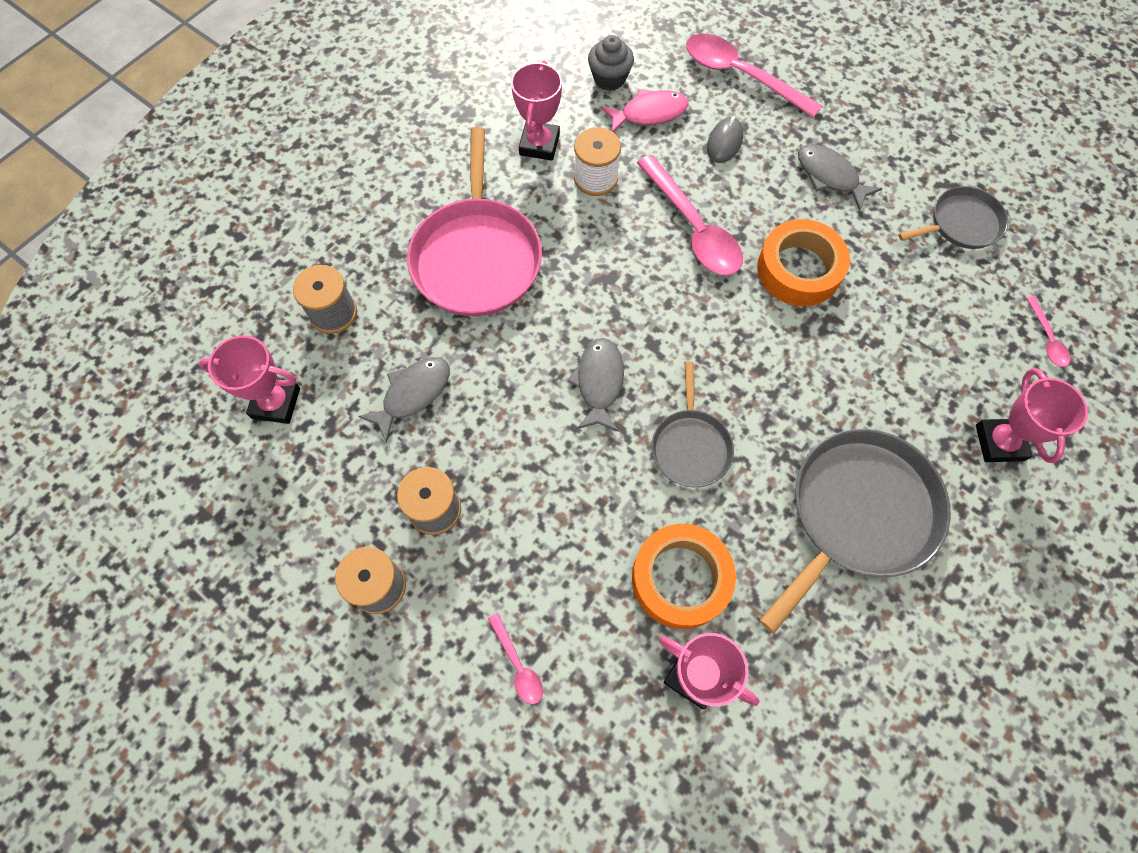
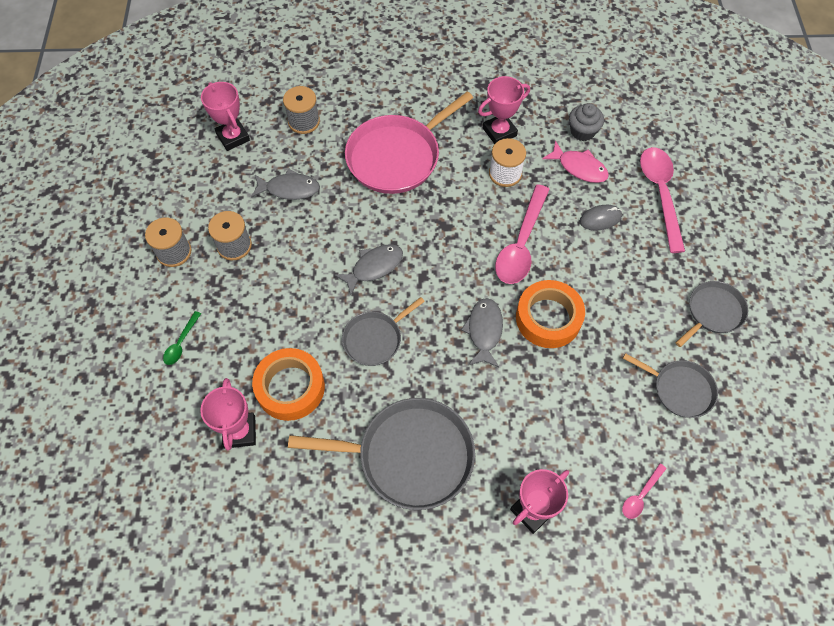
camera: 50 degrees right, 5 degrees down
pink spoon [488,613,543,704] -> green spoon [163,311,201,365]
grey fish [798,144,883,211] -> grey fish moved to [461,298,503,367]
none -> grey pan [676,281,748,347]

